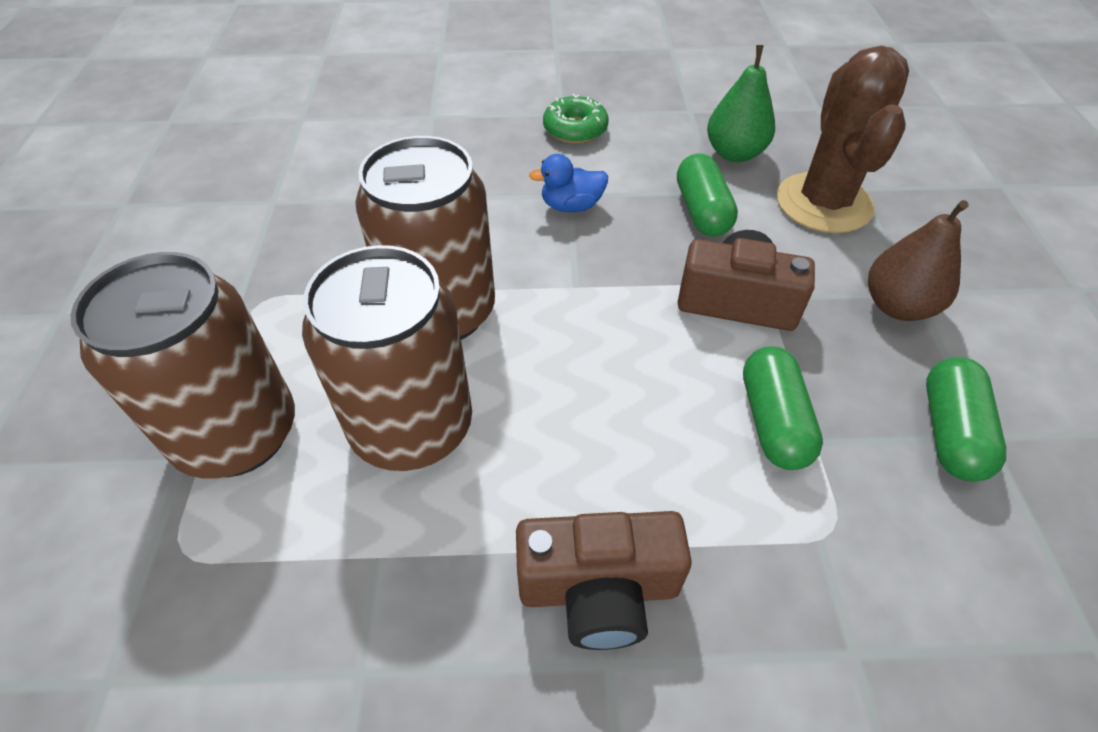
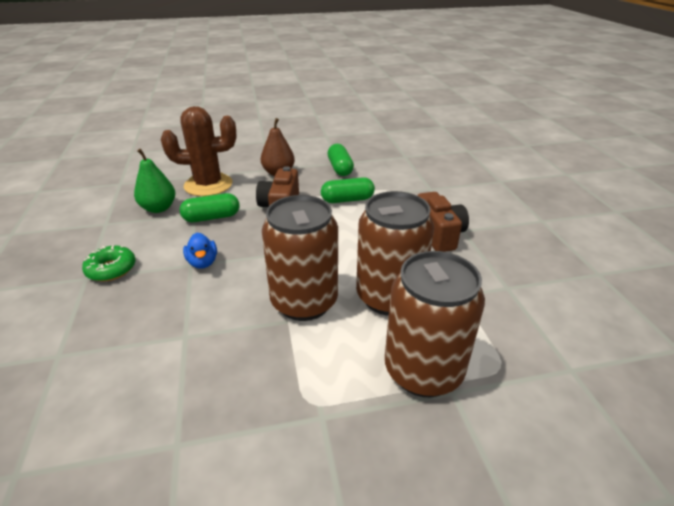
camera: 100 degrees left, 15 degrees down
green capsule [926,357,1006,482] -> green capsule turned 75 degrees clockwise [327,144,354,176]

